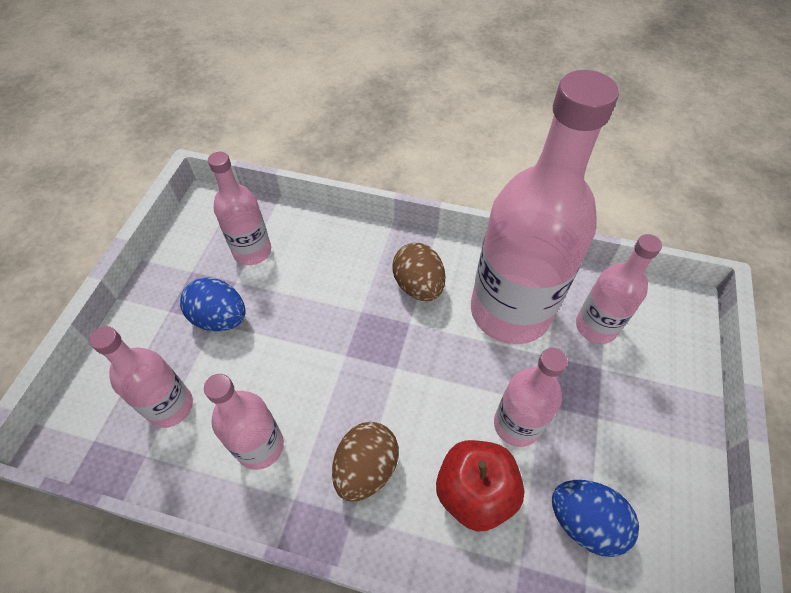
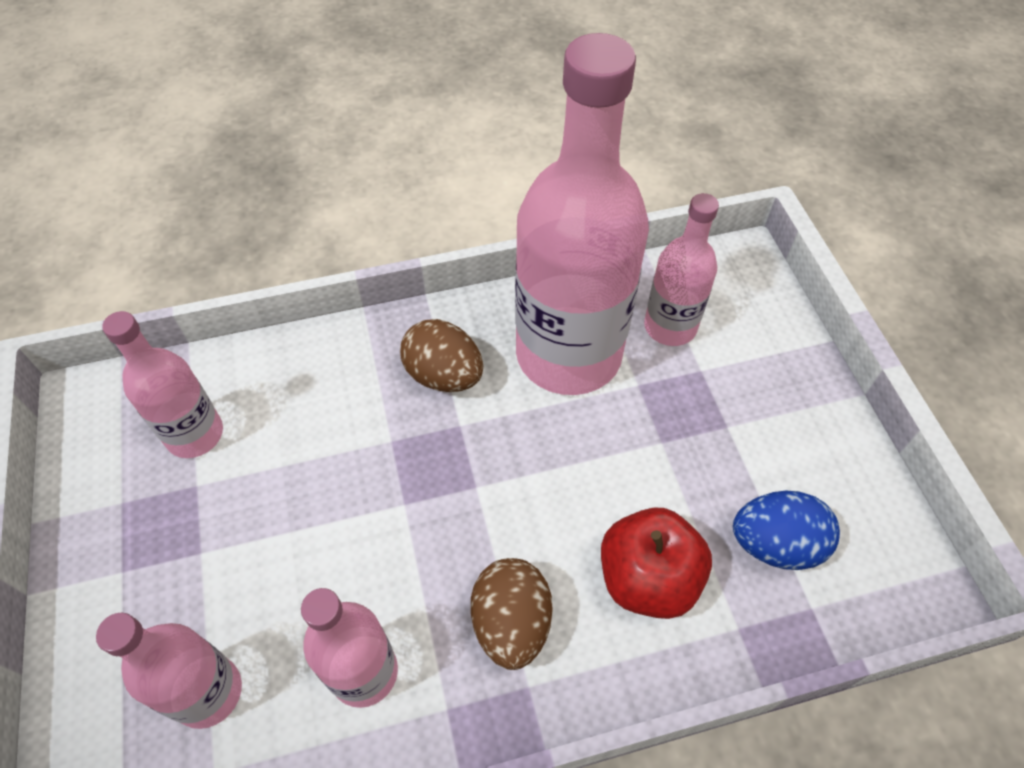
camera: 30 degrees left, 0 degrees up
blue egg [180,277,246,331] -> none
pink bottle [494,348,568,447] -> none

